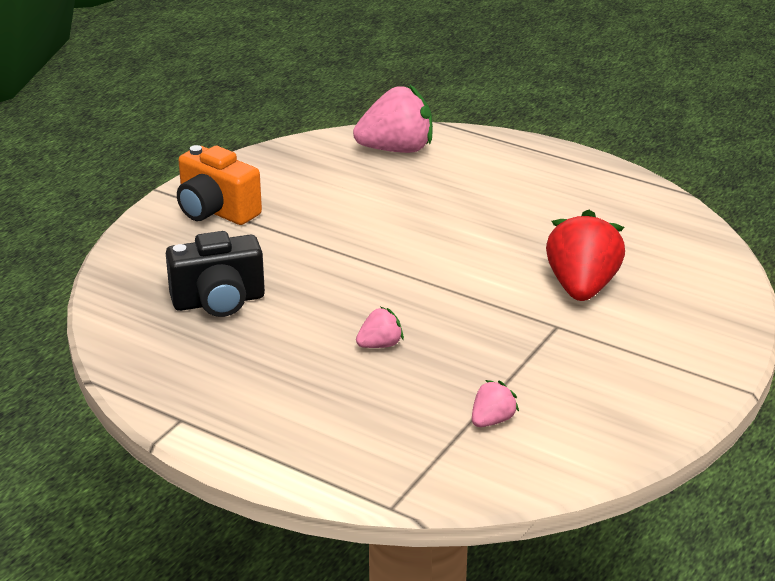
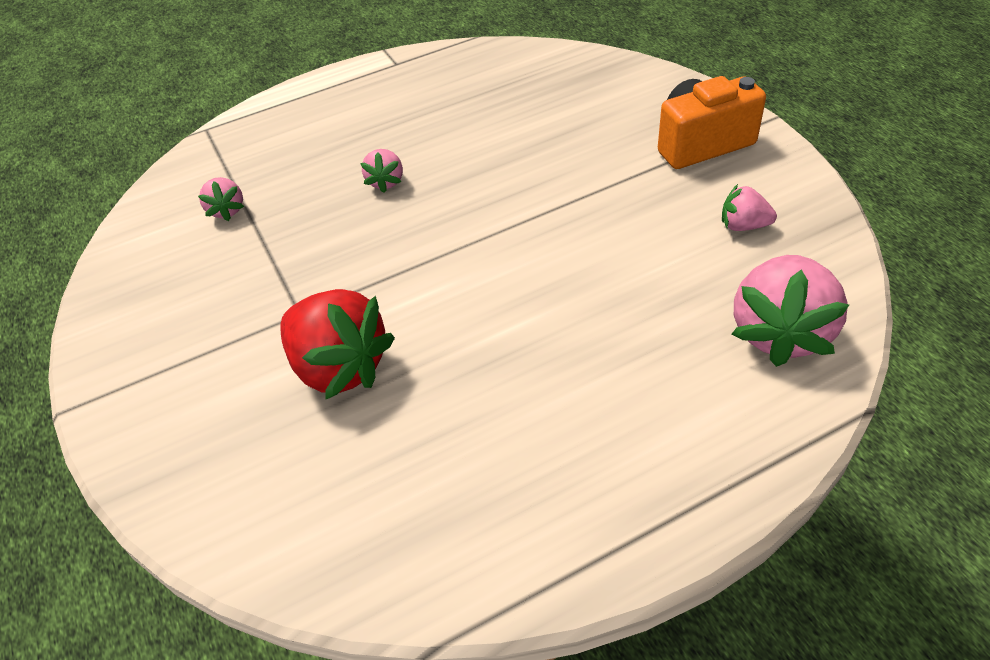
camera: 125 degrees right, 15 degrees up
black camera [166,231,265,317] -> none
none -> pink strawberry [722,184,777,231]

